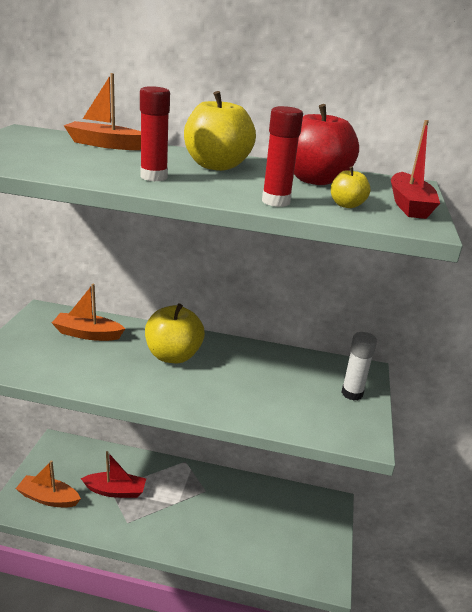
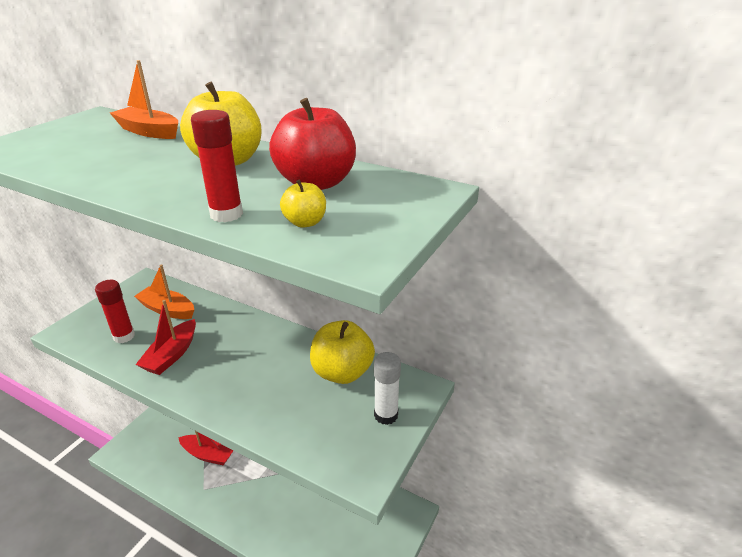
camera: 20 degrees right, 5 degrees up
orange boat [16,460,81,507] -> none
red glue stick [140,86,170,181] -> red glue stick moved to [95,280,135,343]
yellow apple [145,303,205,363] -> yellow apple moved to [310,320,375,384]
red boat [391,120,440,219] -> red boat moved to [135,300,196,375]

